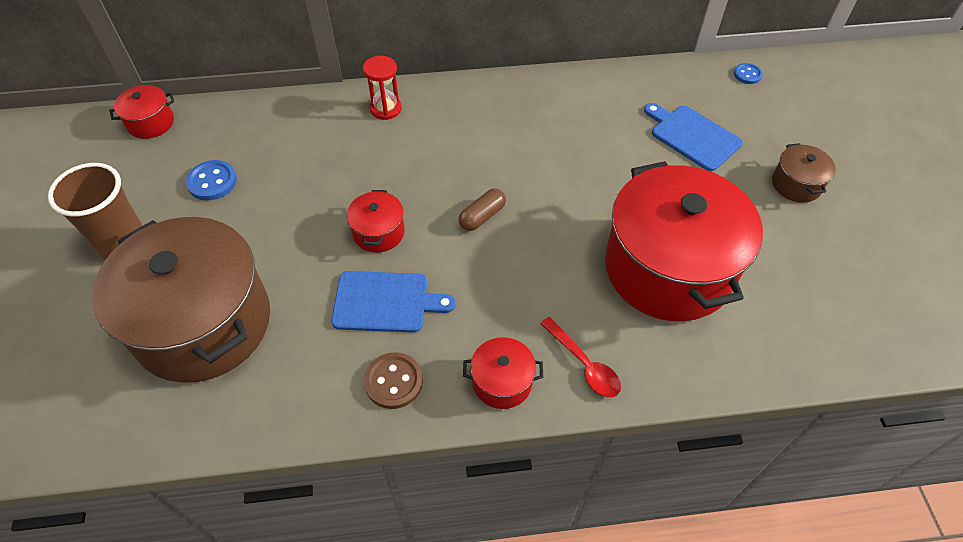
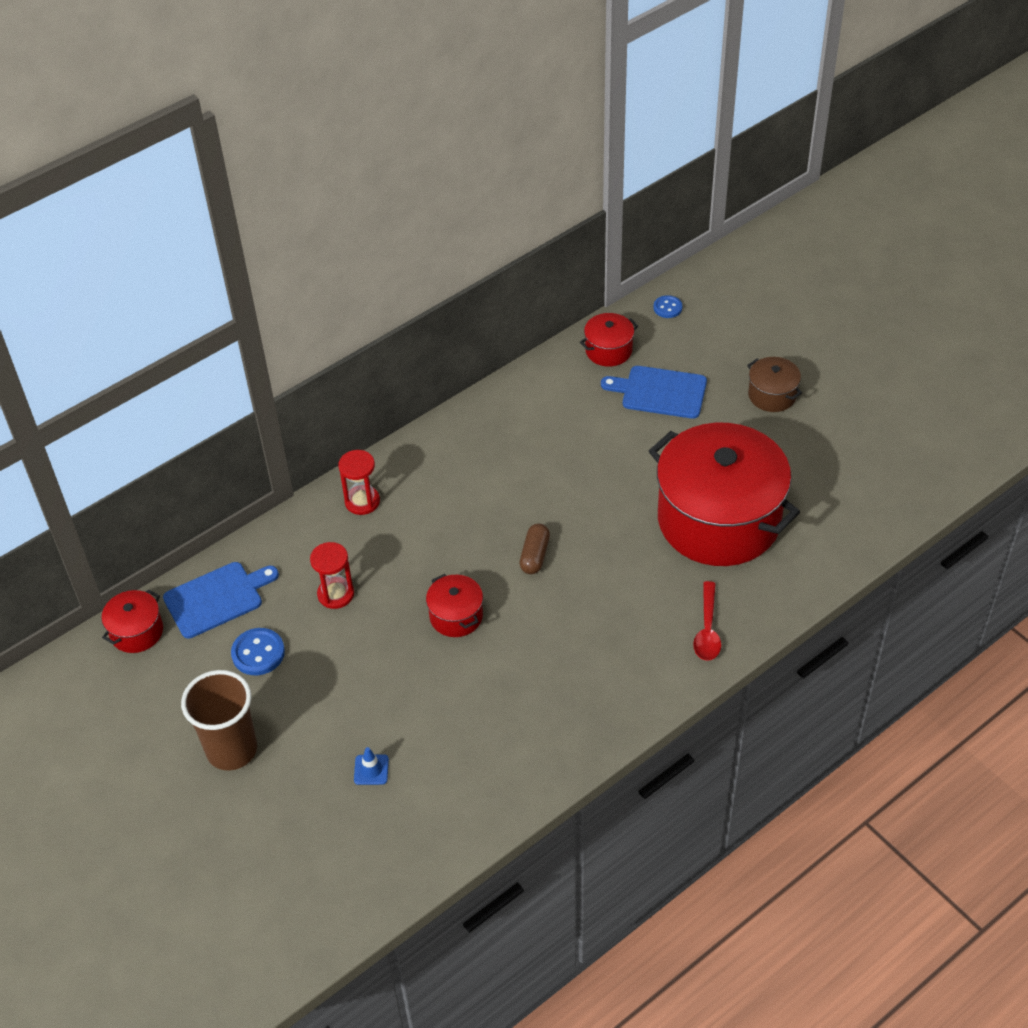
camera: 30 degrees left, 5 degrees down
brown pot [92,217,270,383] -> blue traffic cone [354,747,389,785]
blue cutting board [331,271,456,333] -> blue cutting board moved to [163,562,279,638]
brown button [364,352,423,409] -> none
red pot [463,337,543,409] -> red pot moved to [580,313,638,367]
red spoon [540,317,621,397] -> red spoon turned 75 degrees clockwise [693,581,721,661]
none -> red hourglass [310,542,354,609]

